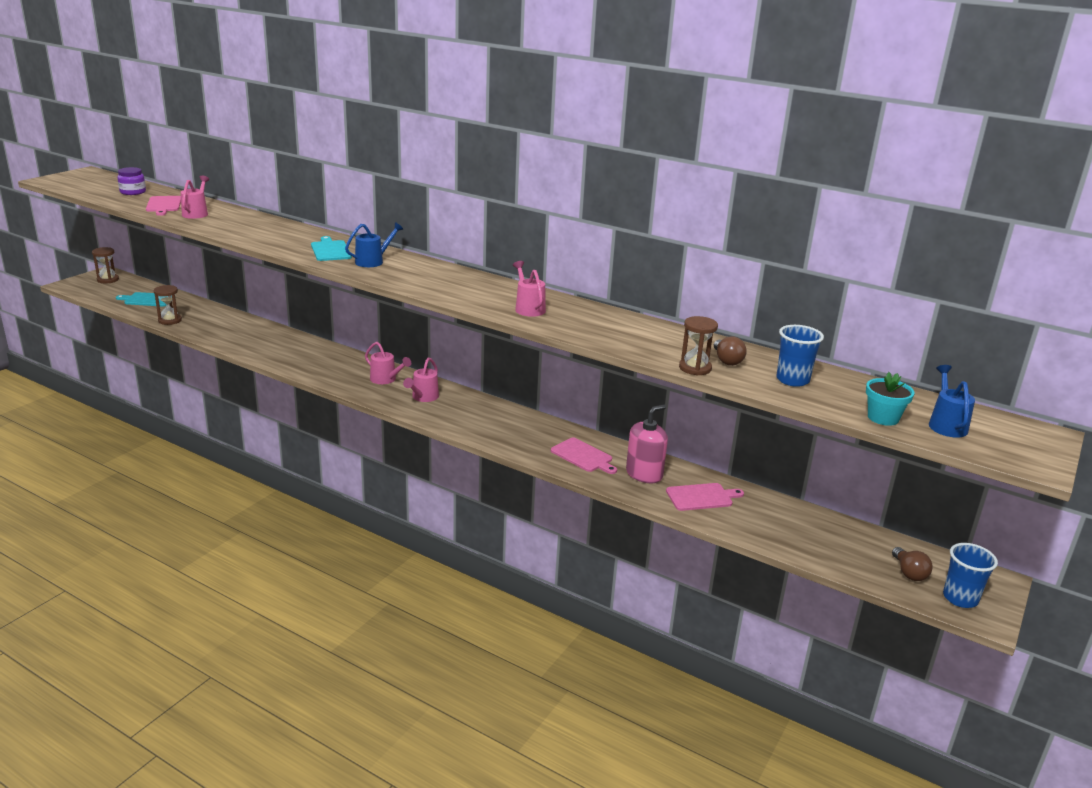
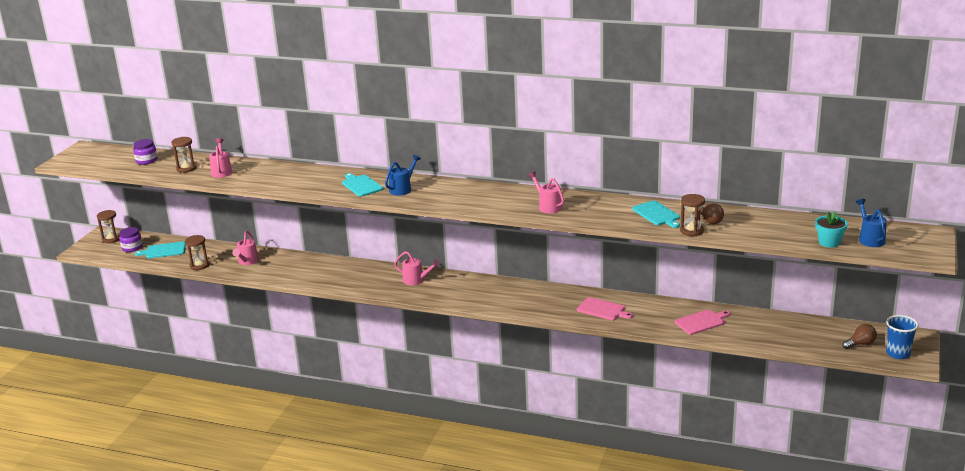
camera: 10 degrees left, 0 degrees up
pink cutting board [146,196,181,216] -> brown hourglass [171,137,197,173]
pink watering can [403,358,439,402] -> pink watering can moved to [232,231,259,265]
pink soap dispenser [626,404,668,483] -> none
blue cup [776,325,824,387] -> none
brown light bulb [892,547,933,581] -> brown light bulb turned 90 degrees counterclockwise [842,324,877,349]
none -> purple jar [119,227,143,252]
none -> turquoise cutting board [632,201,680,228]

